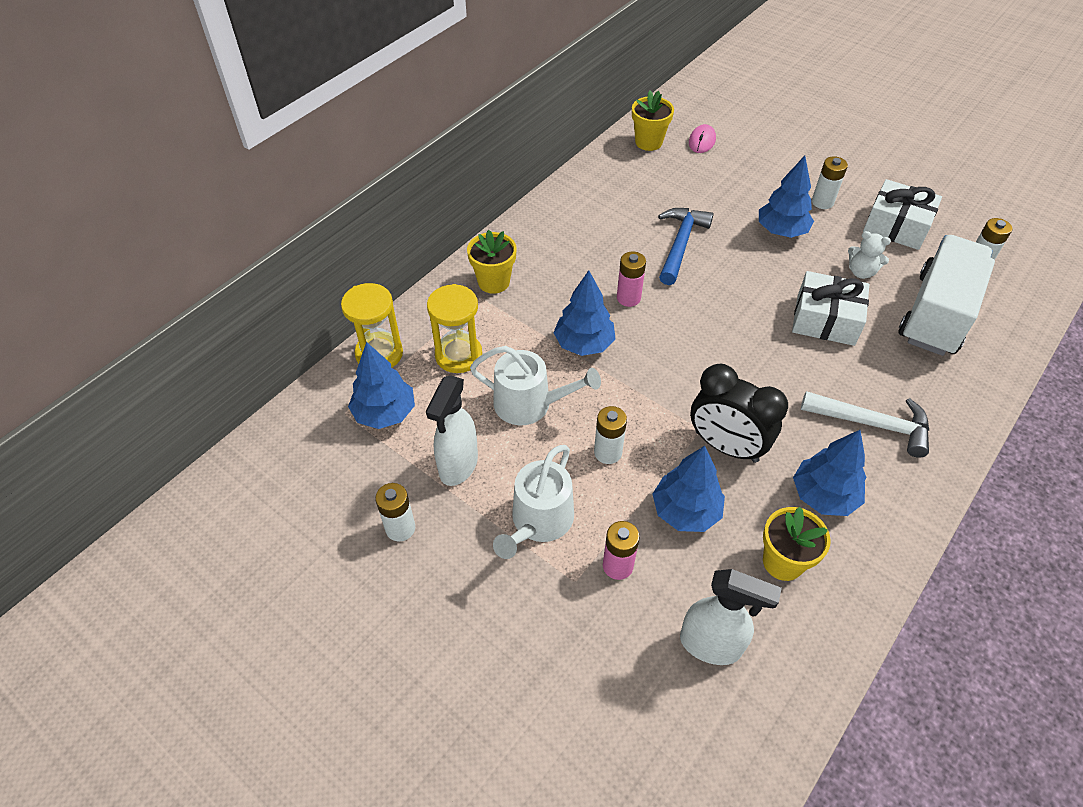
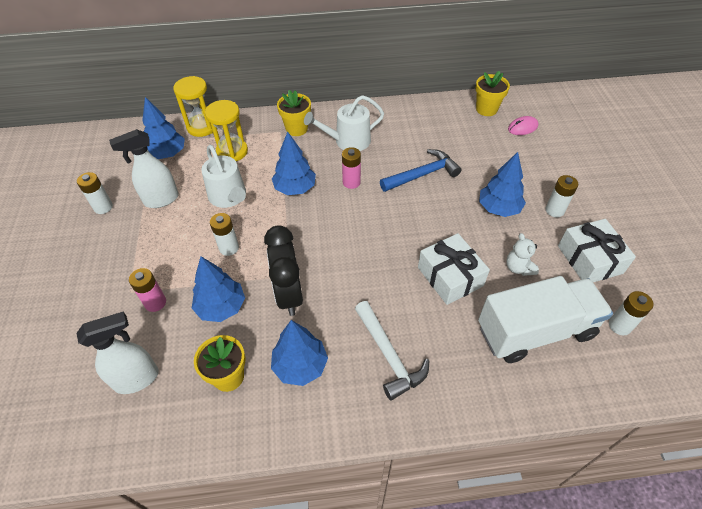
camera: 45 degrees right, 0 degrees up
white watering can [493,445,574,559] -> white watering can moved to [304,95,384,151]
white spray bottle [680,569,782,665] -> white spray bottle turned 90 degrees counterclockwise [77,312,159,394]

